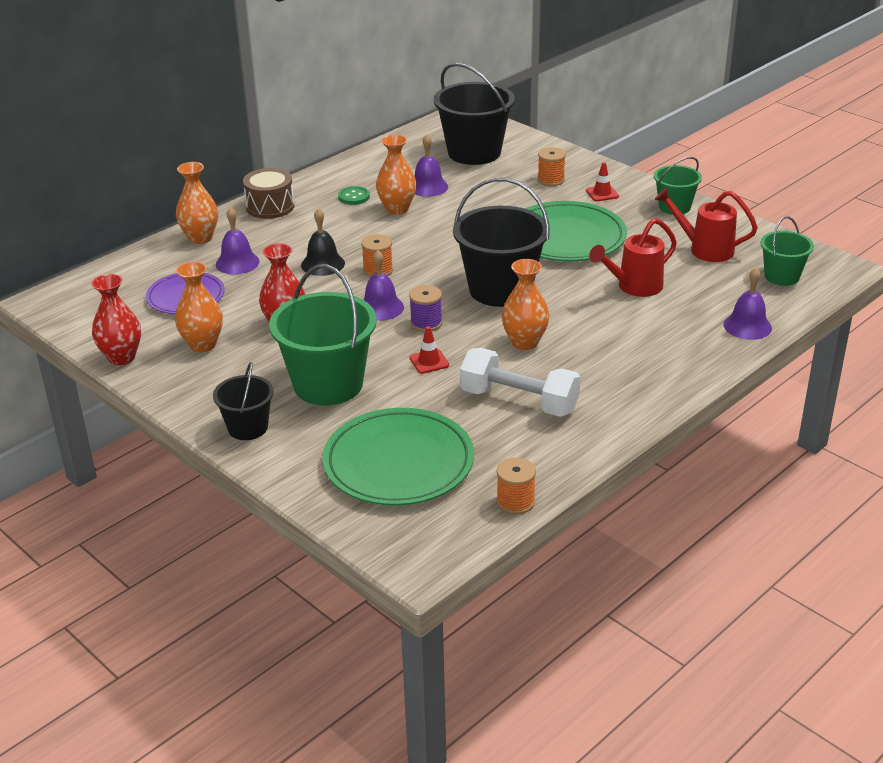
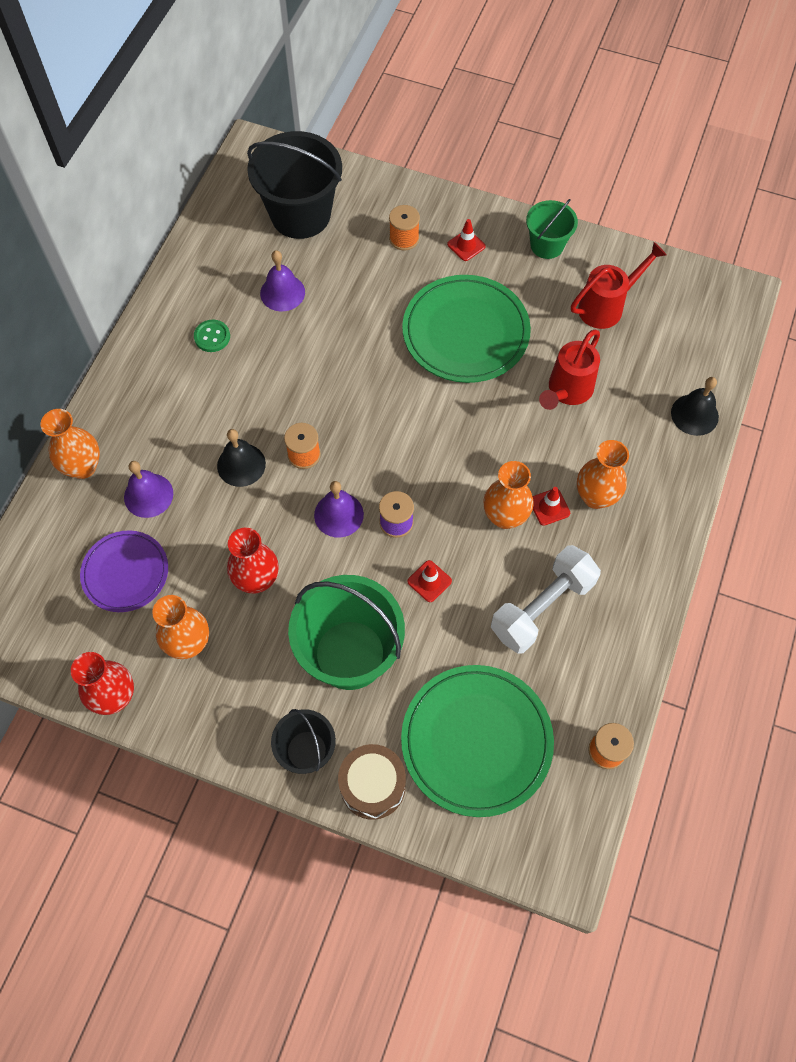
camera: 25 degrees left, 30 degrees up
brown drum [243,168,294,219] -> brown drum moved to [338,744,406,820]
orange vase [376,134,416,215] -> orange vase moved to [577,440,629,509]
black bucket [453,178,550,307] -> none
white dumbbell [460,348,580,417] -> white dumbbell turned 45 degrees counterclockwise [491,545,601,654]
red watering can [655,187,758,262] -> red watering can turned 150 degrees clockwise [571,242,667,329]
purple bell [723,267,772,340] -> black bell [671,377,719,436]
green bucket [761,216,814,286] -> none
none -> red traffic cone [532,487,570,526]

